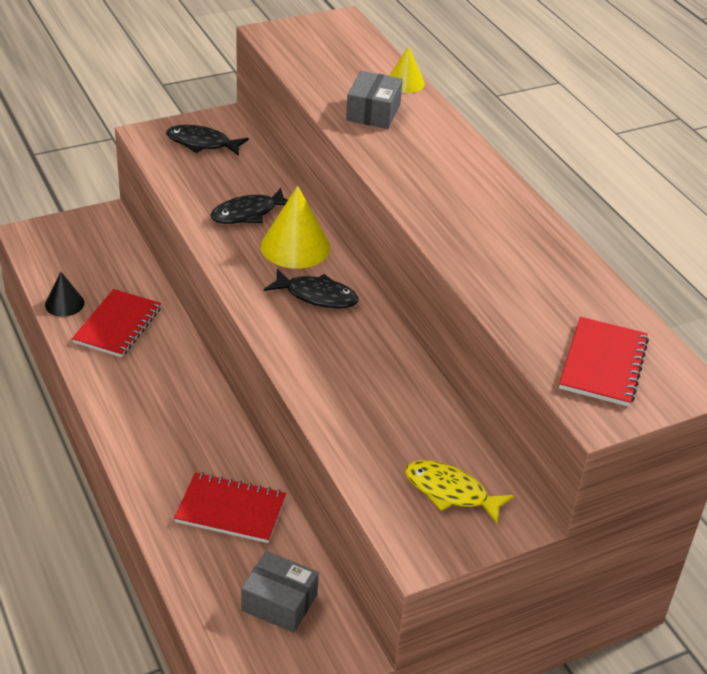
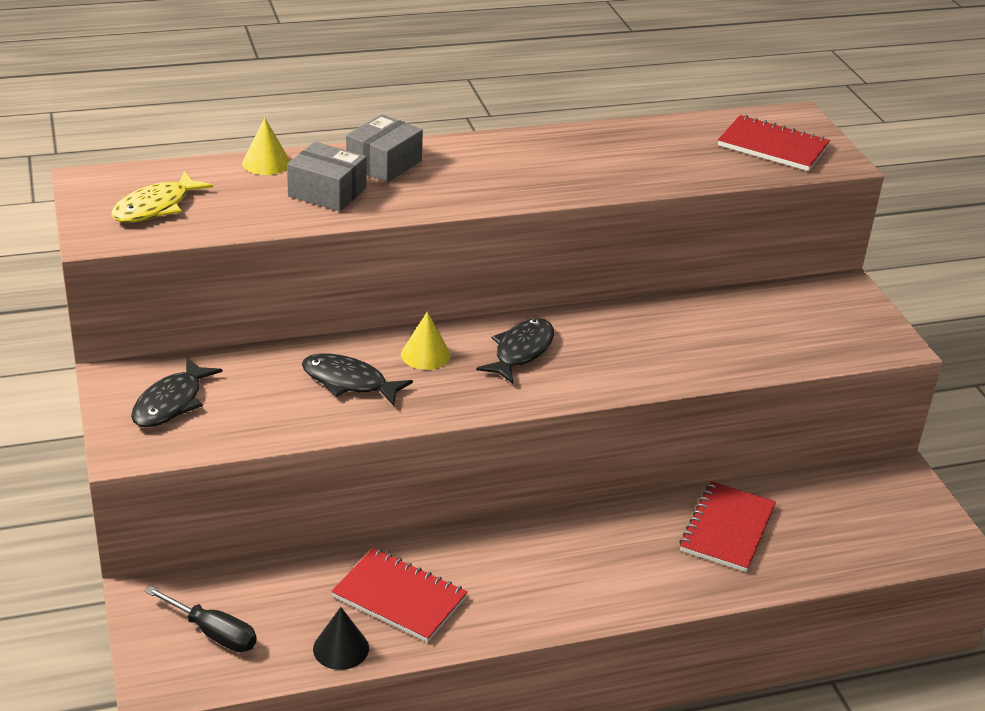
camera: 80 degrees left, 5 degrees down
black fish [210,188,288,224] -> black fish turned 135 degrees clockwise [302,353,413,406]
grey box [241,551,319,633] -> grey box moved to [346,114,423,183]
yellow cone [261,186,331,269] -> yellow cone [401,311,451,370], size x0.59
yellow fish [405,460,514,525] -> yellow fish moved to [111,171,213,222]
none -> black screwdriver [145,586,257,652]

